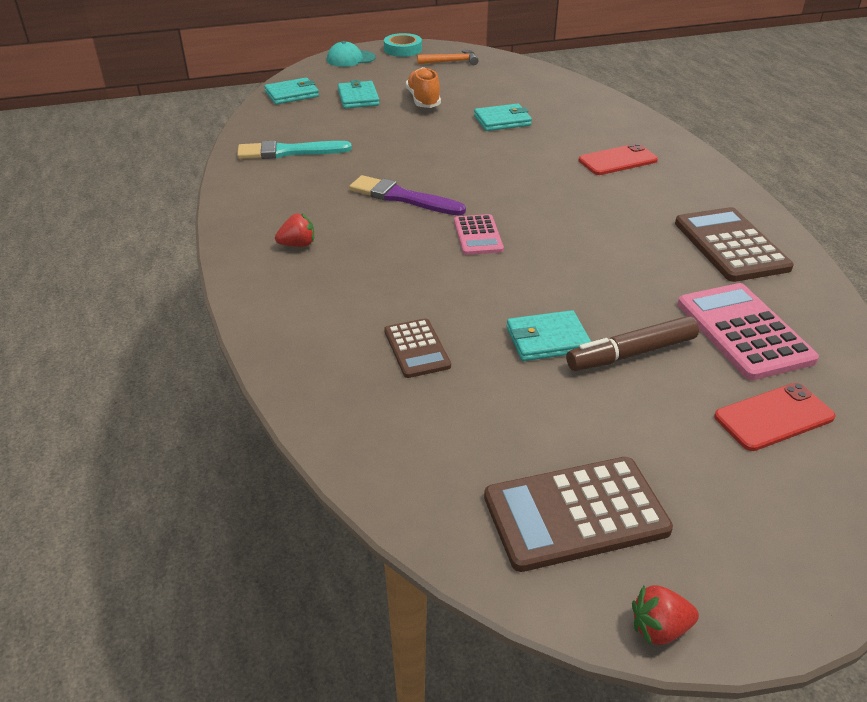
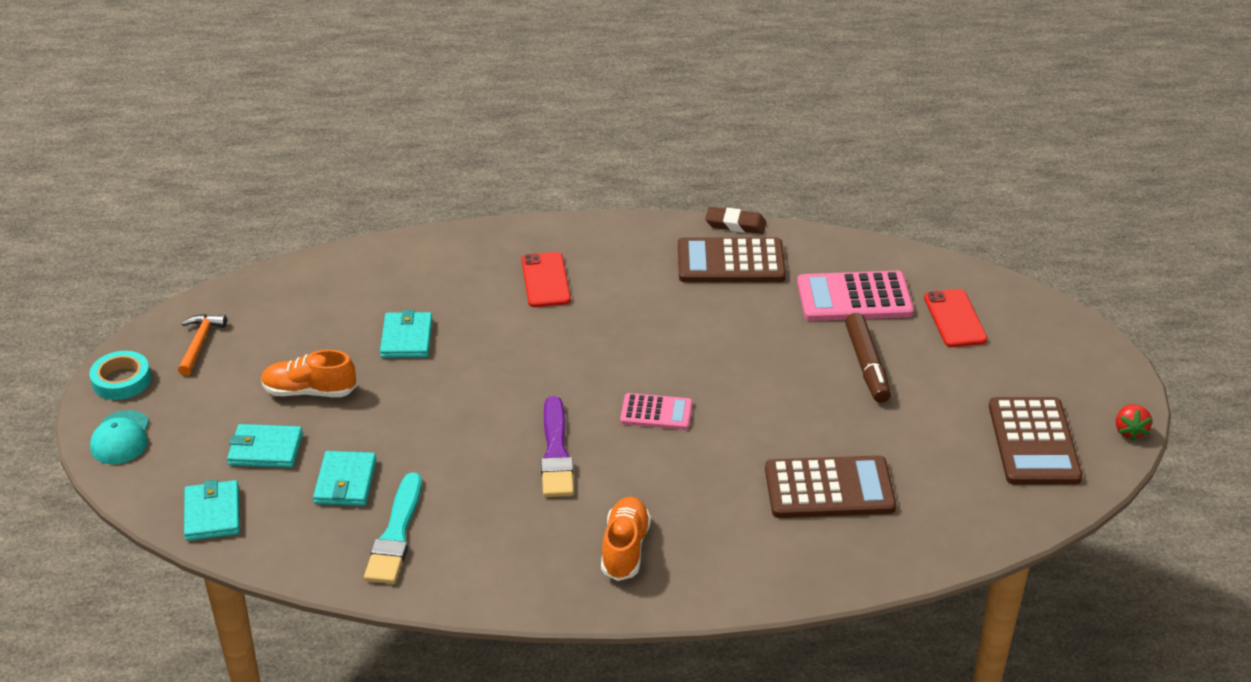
camera: 75 degrees left, 0 degrees up
red strawberry [275,214,314,247] -> orange shoe [601,497,651,581]
purple brush [349,175,466,216] -> purple brush turned 45 degrees counterclockwise [541,396,574,497]
brown calculator [384,318,451,378] -> brown calculator [765,455,896,518], size x1.70
turquoise wallet [507,310,591,361] -> turquoise wallet moved to [313,451,377,506]
none -> brown eraser [705,207,767,234]

